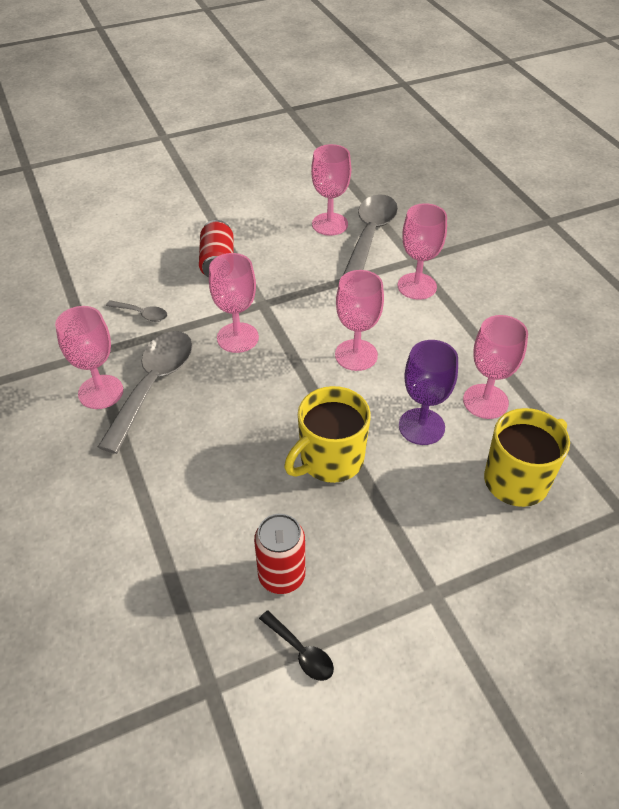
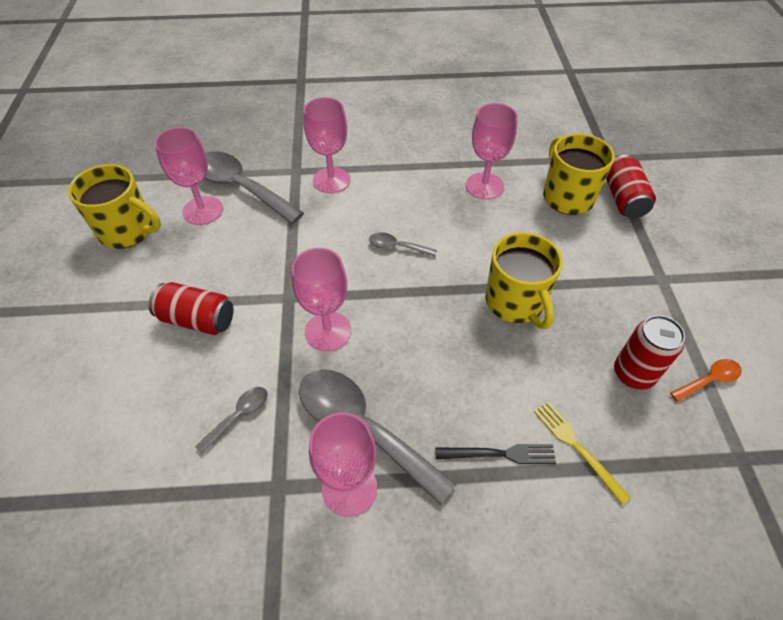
camera: 70 degrees left, 5 degrees up
black spoon [259,610,334,681] -> orange spoon [670,359,742,402]
pink goblet [335,270,384,371] -> grey spoon [369,232,437,257]
purple goblet [399,340,458,445] -> none
none -> yellow mug [68,164,161,249]
none -> black fork [435,444,556,464]
none -> yellow fork [534,402,631,505]
none -> red can [606,155,656,218]

